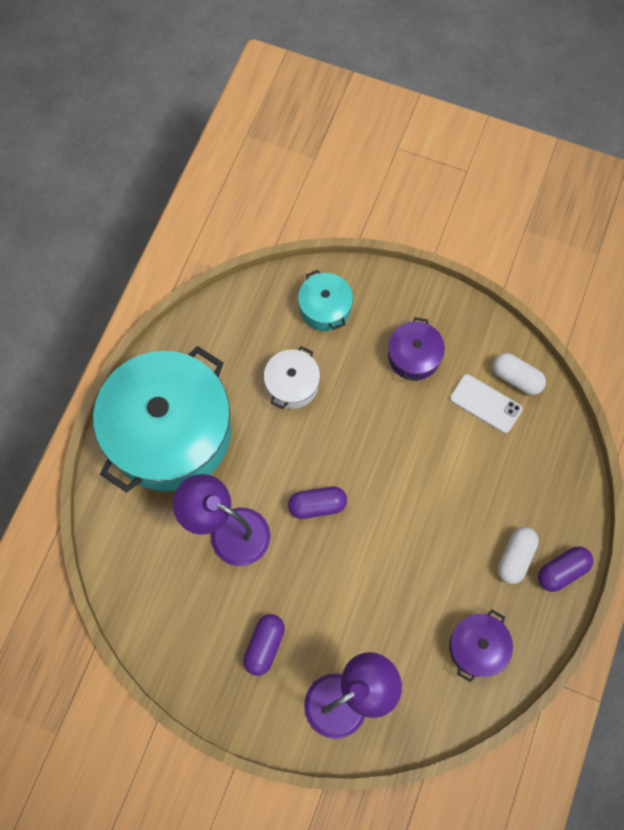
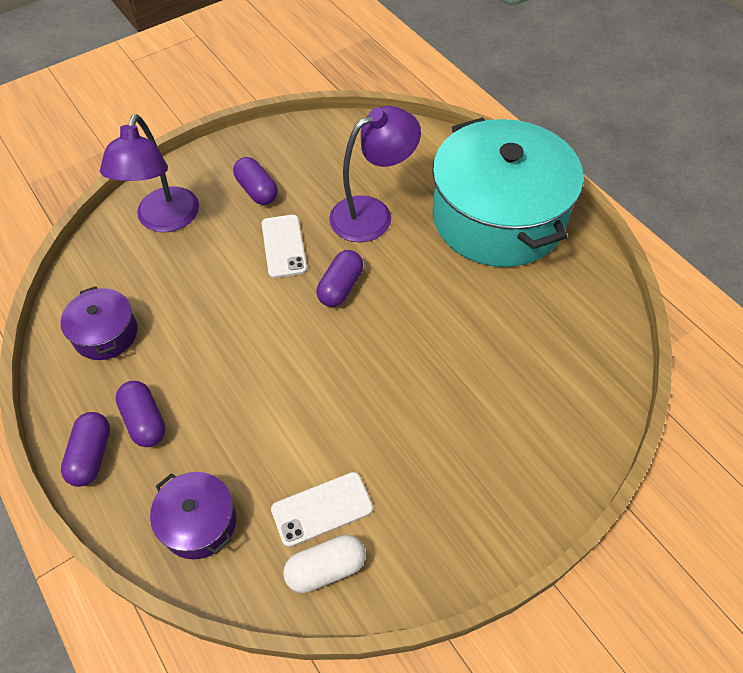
camera: 125 degrees right, 15 degrees down
white pot [264,346,320,409] -> none
turquoise pot [298,270,353,331] -> none
purple pot [388,317,445,381] -> purple pot moved to [150,472,236,560]
white capsule [498,527,539,584] -> purple capsule [115,381,166,447]
none -> white phone [262,215,307,278]

